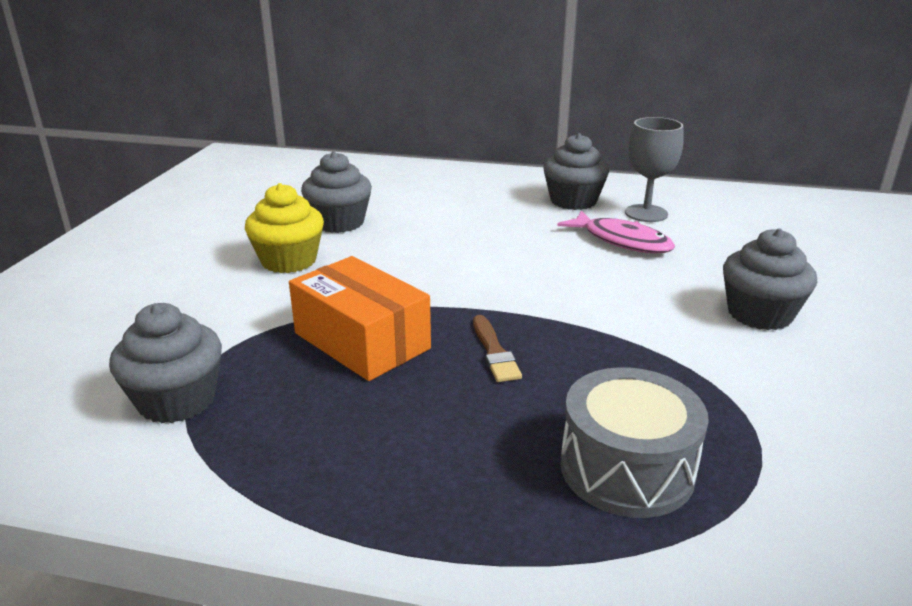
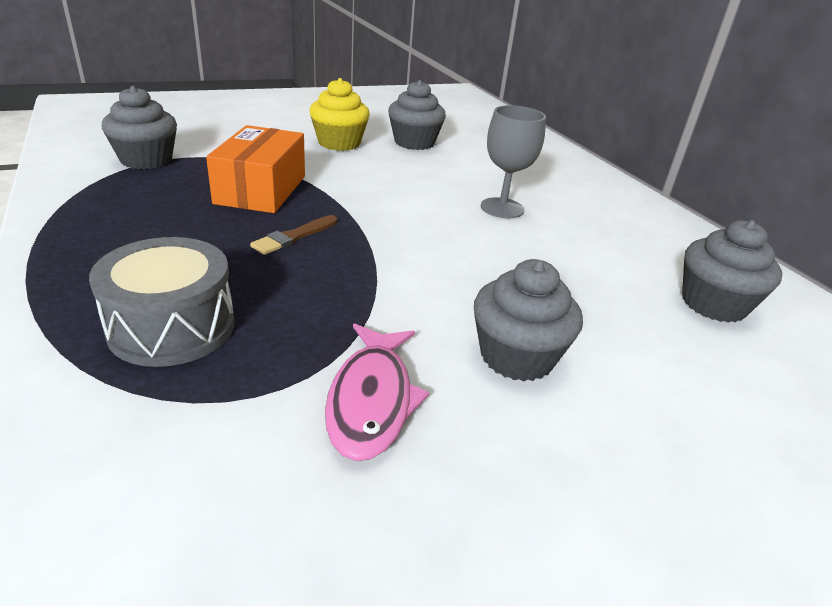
camera: 50 degrees right, 5 degrees up
grey cupcake [543,133,609,210] -> grey cupcake moved to [682,220,782,323]
pink fish [557,211,675,253] -> pink fish moved to [325,324,429,461]
grey goblet [625,117,683,222] -> grey goblet moved to [481,105,546,219]

